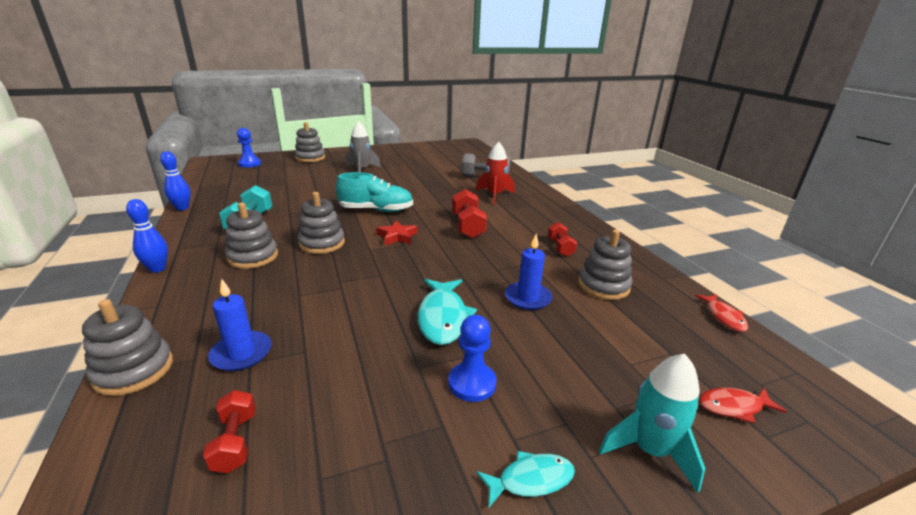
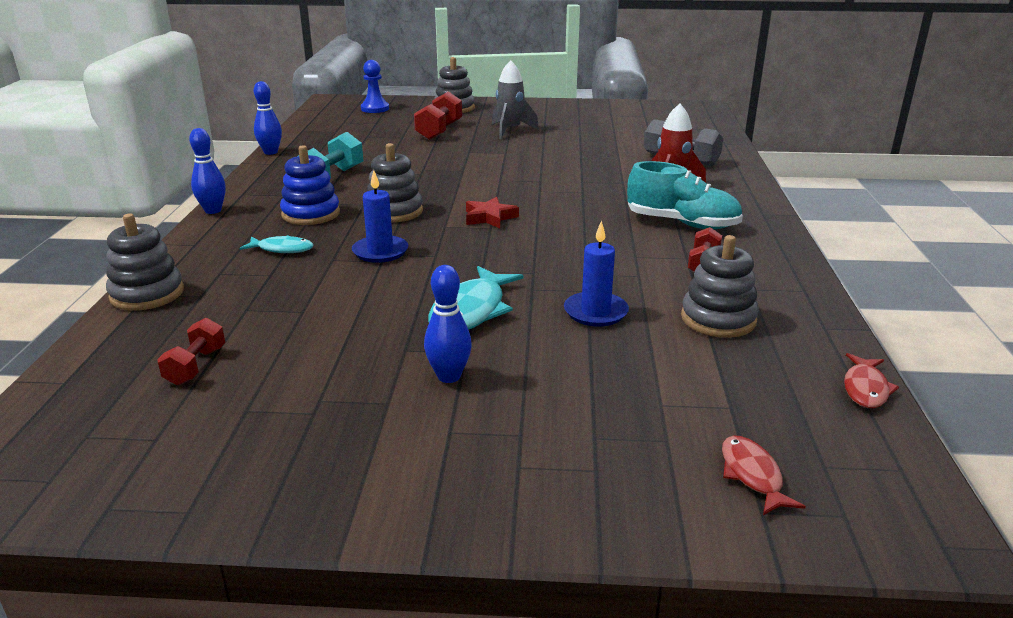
camera: 25 degrees right, 0 degrees up
blue candle [208,279,272,371] -> blue candle moved to [352,170,409,263]
grey stacking toy [225,203,278,269] -> blue stacking toy [280,145,340,225]
turquoise shoe [336,172,413,212] -> turquoise shoe moved to [627,161,743,229]
blue pawn [449,315,497,402] -> blue bowling pin [424,265,472,383]
red dumbbell [452,189,487,239] -> red dumbbell moved to [414,91,462,140]
turquoise fish [476,451,575,507] -> turquoise fish moved to [240,235,314,253]
turquoise rocket [599,354,705,493] -> none
red fish [698,388,787,424] -> red fish turned 60 degrees clockwise [722,436,806,515]

